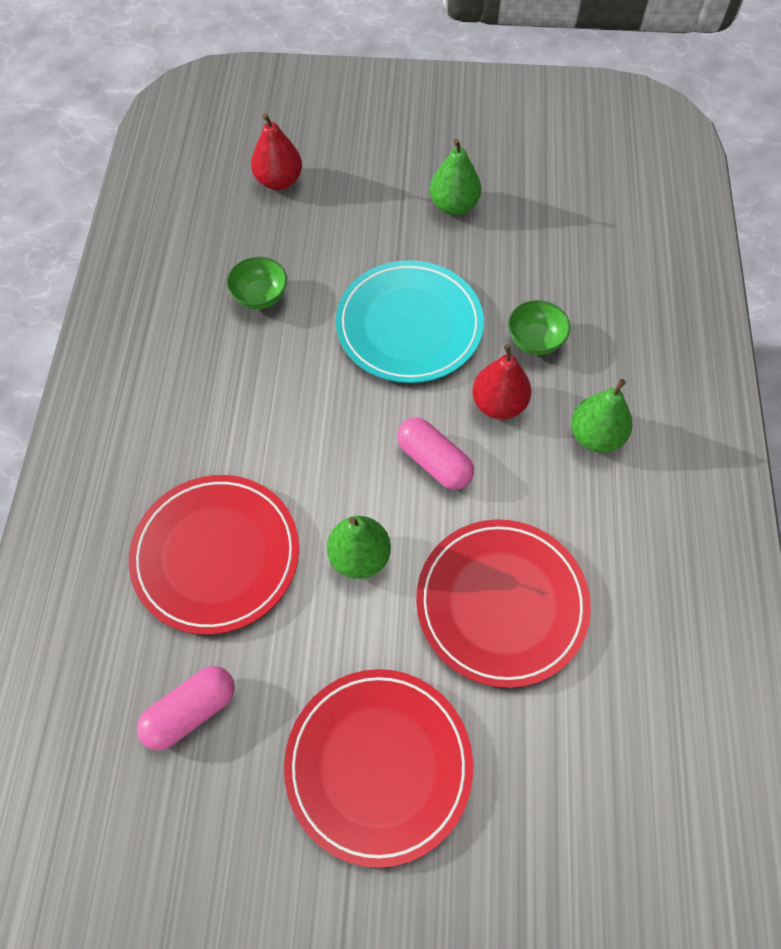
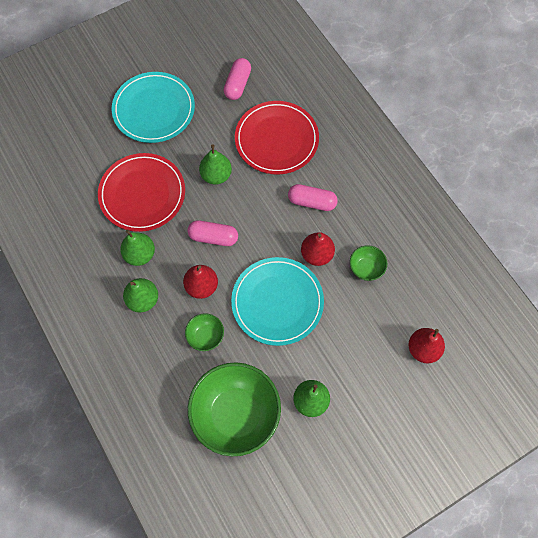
camera: 145 degrees right, 5 degrees up
red plate [284,669,473,868] -> turquoise plate [112,72,195,143]
none -> green pear [120,229,155,266]
none -> green bowl [188,362,281,456]
none -> pink capsule [288,184,338,211]
none -> red pear [301,232,335,266]

